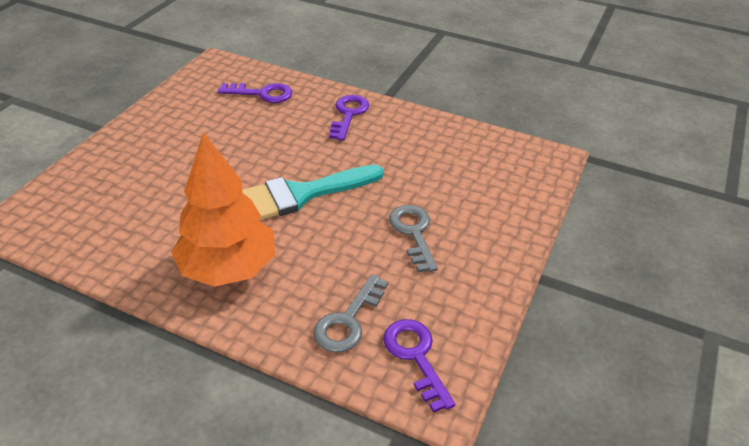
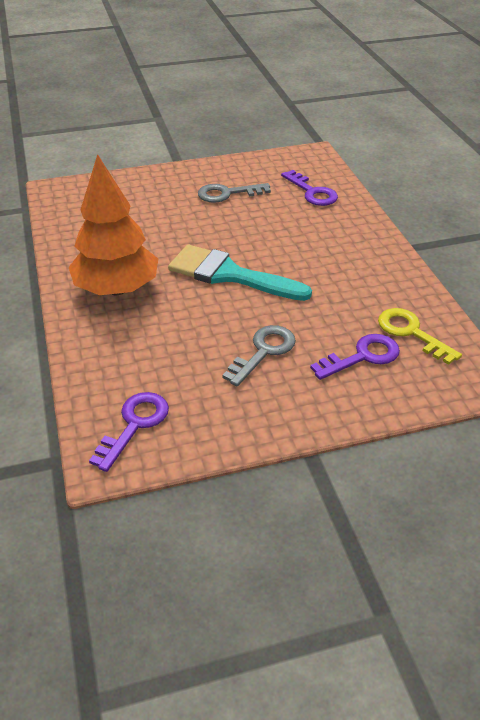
camera: 50 degrees right, 0 degrees up
grey key [313,274,388,353] -> grey key moved to [198,183,271,203]
purple key [329,95,369,141] -> purple key moved to [310,334,400,380]
none -> yellow key [378,308,462,365]

